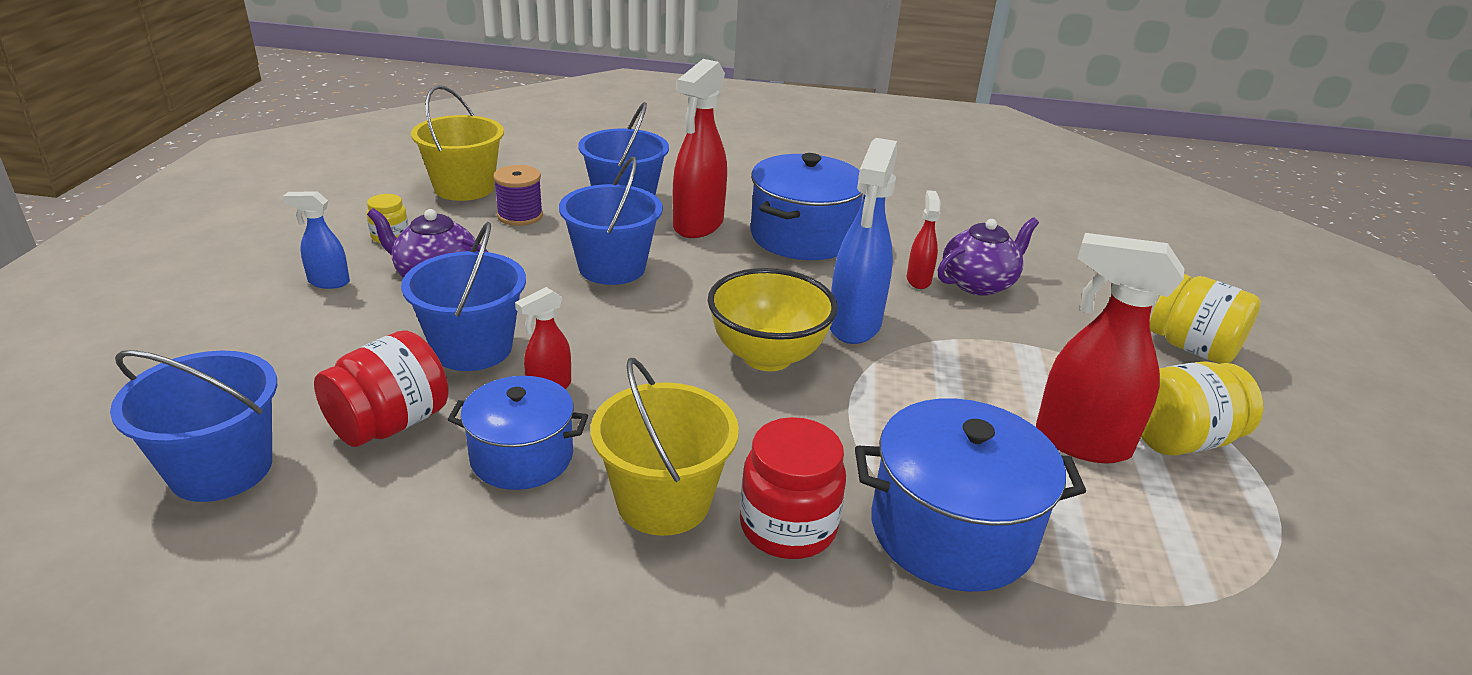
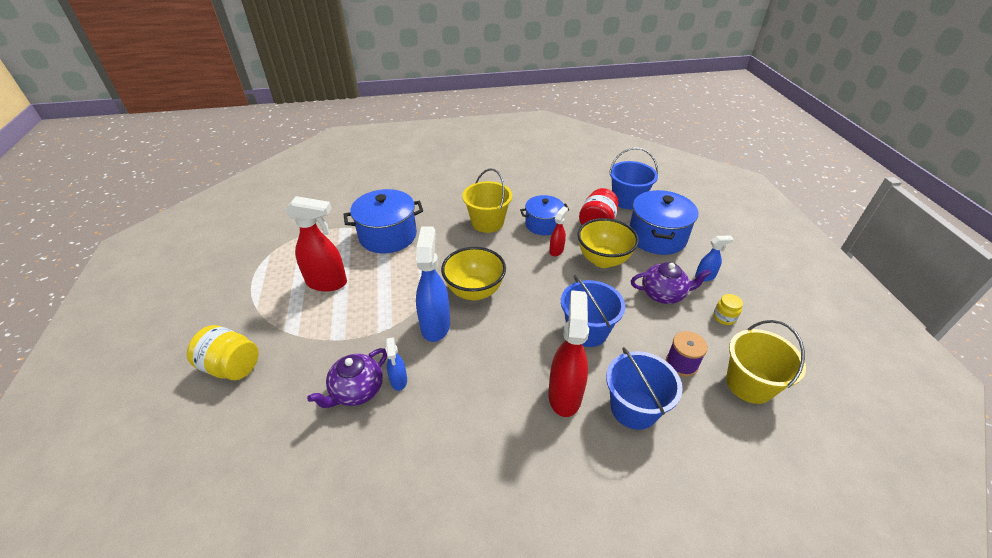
camera: 165 degrees right, 10 degrees up
blue bucket [401,222,526,371] -> yellow bowl [578,218,639,268]
red jar [740,417,846,559] -> none
blue pot [750,153,863,260] -> blue pot moved to [629,190,698,255]
red spray bottle [907,190,941,289] -> blue spray bottle [386,337,407,391]
yellow jar [1141,361,1263,456] -> none

